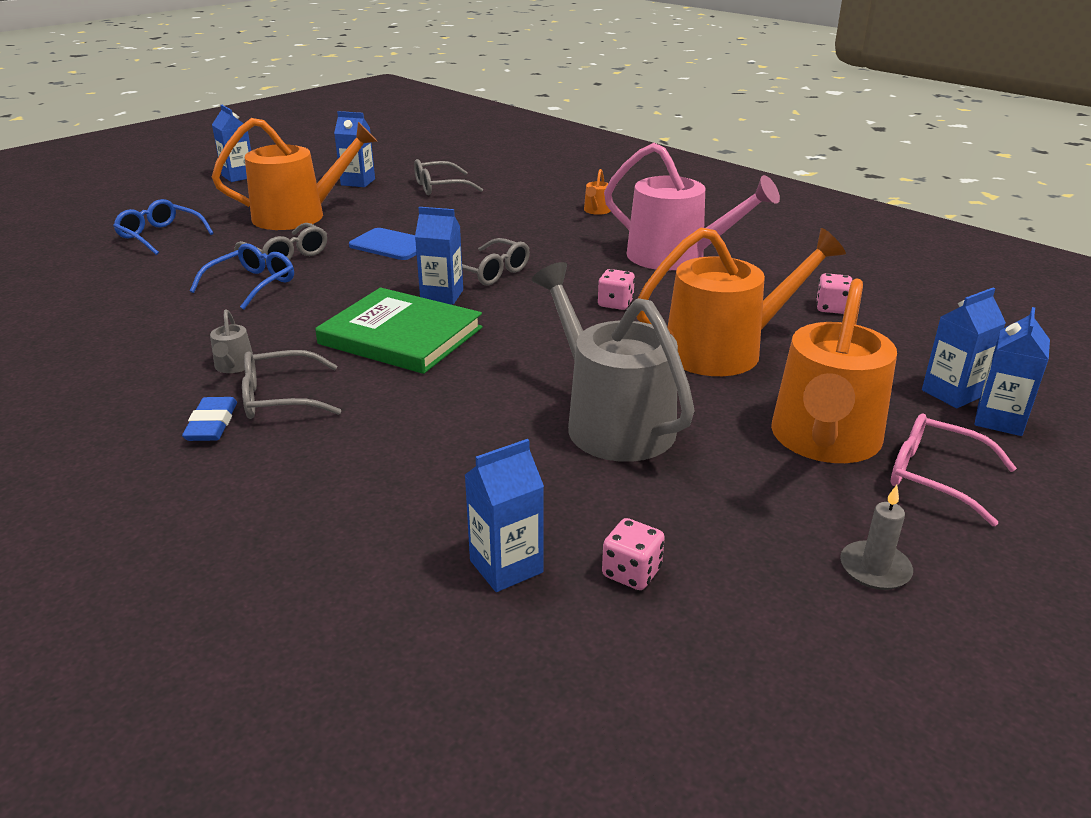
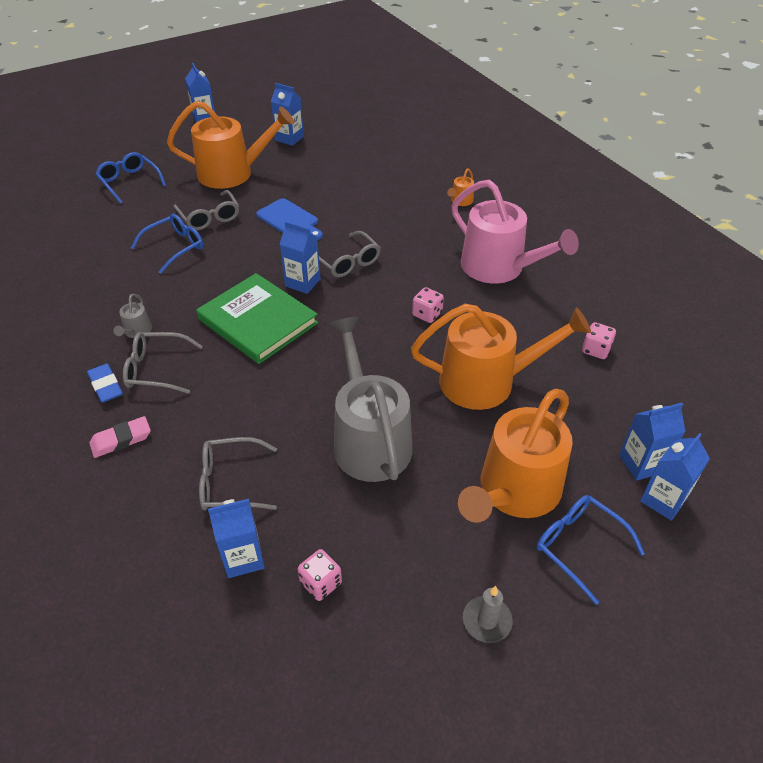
camera: 15 degrees right, 15 degrees up
blue eraser [182,397,237,441] -> blue eraser turned 45 degrees counterclockwise [87,364,123,403]
grey glasses [414,159,483,195] -> grey glasses moved to [199,437,277,510]
pink glasses [890,414,1017,526] -> blue glasses [537,495,645,605]
none -> pink eraser [89,416,151,458]

